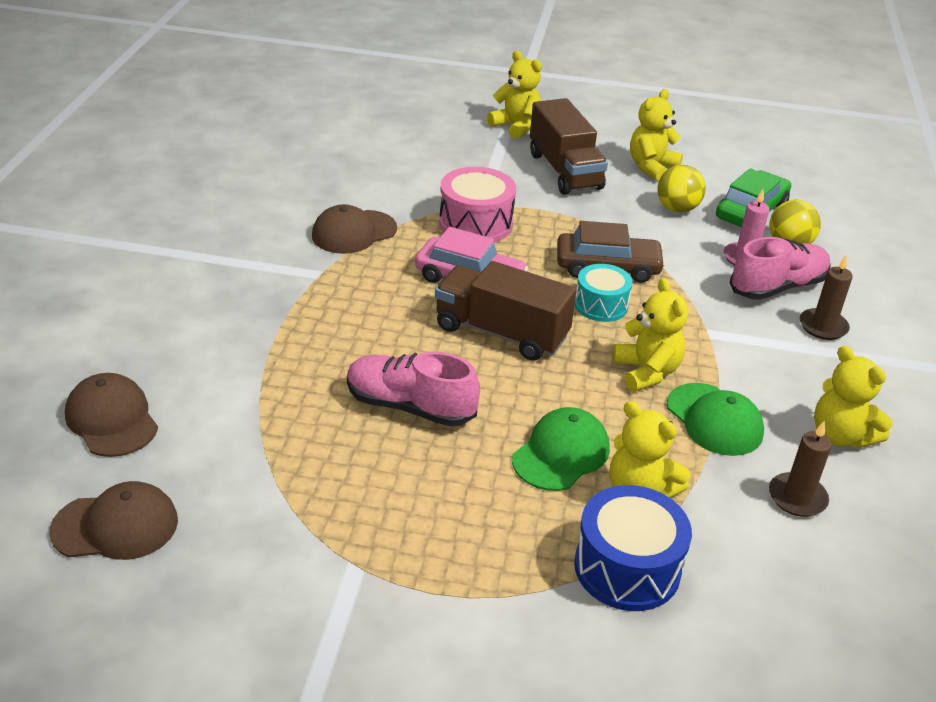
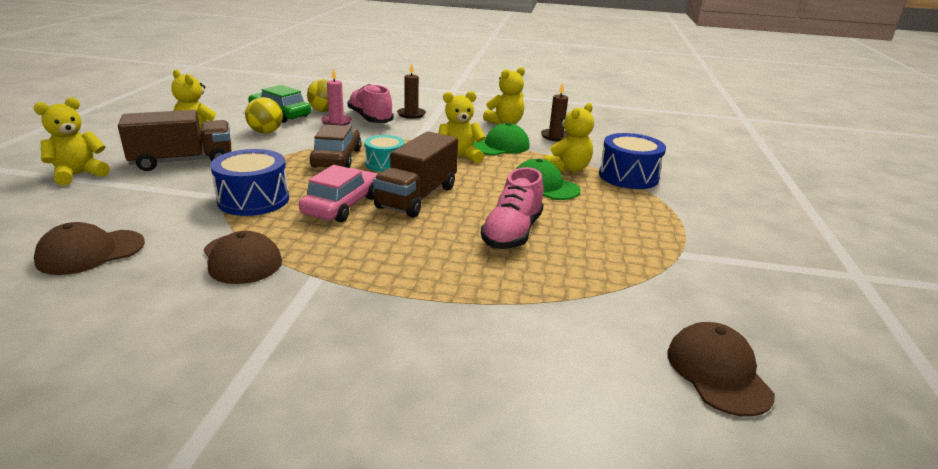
camera: 90 degrees left, 10 degrees down
brown cap [65,373,158,457] -> brown cap moved to [34,222,145,275]
pink drum [439,167,516,243] -> blue drum [210,149,289,216]

